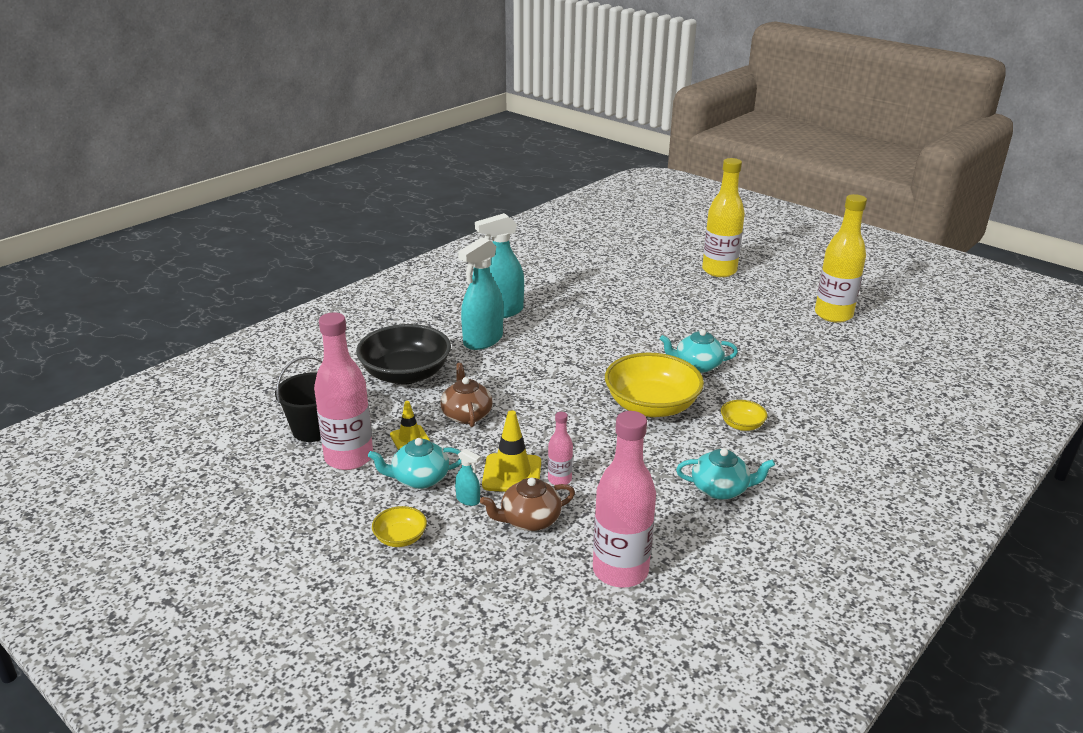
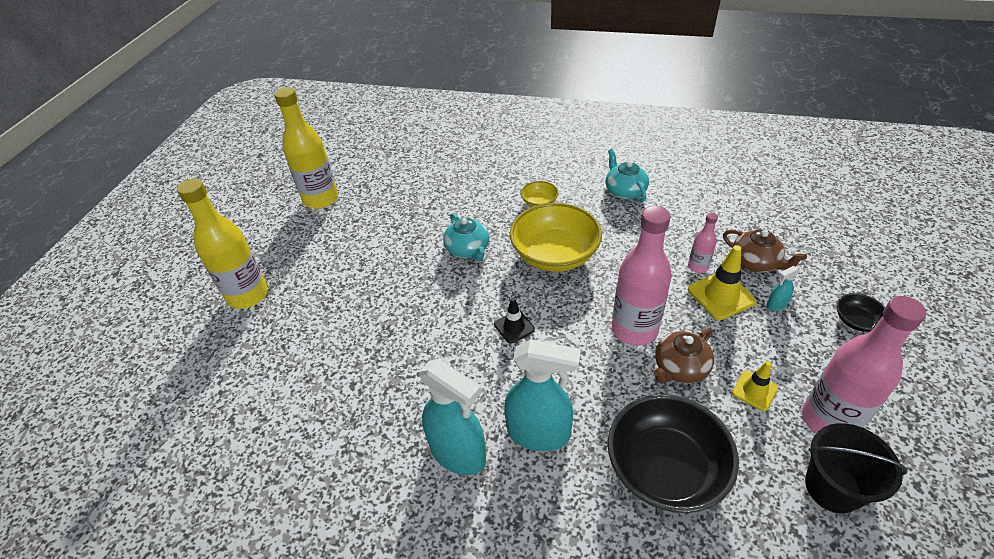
camera: 115 degrees left, 15 degrees up
turquoise teapot [368,438,461,489] -> none
yellow bowl [372,506,427,547] -> black bowl [837,293,885,332]
turquoise spray bottle [455,449,481,506] -> turquoise spray bottle turned 120 degrees counterclockwise [766,266,800,311]
pink bottle [593,411,656,588] -> pink bottle moved to [612,206,672,346]
none -> black traffic cone [494,298,535,344]

